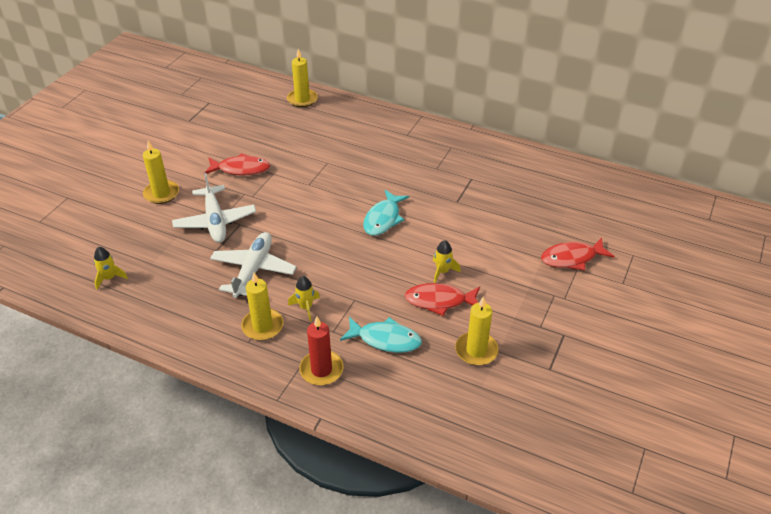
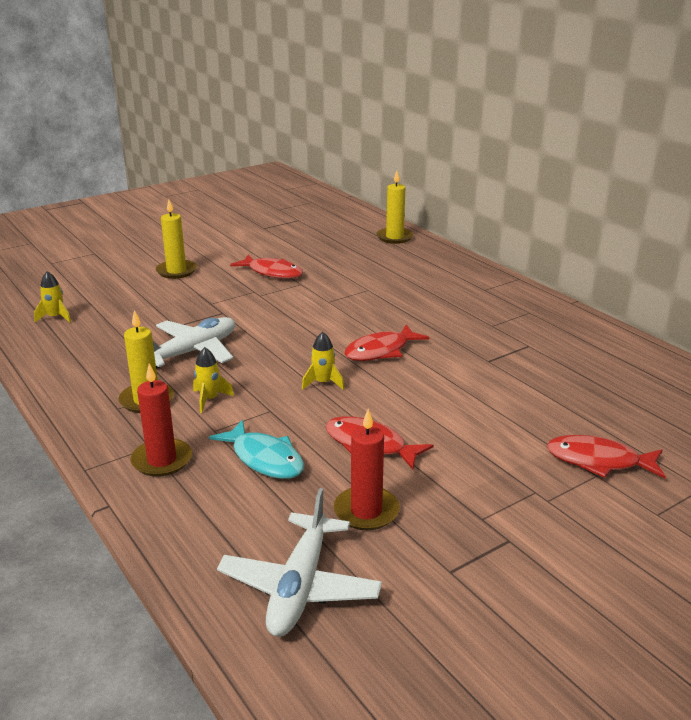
camera: 30 degrees right, 15 degrees down
white plane [172,173,256,243] -> white plane moved to [217,488,382,637]
turquoise fish [363,190,409,236] -> red fish [344,324,429,361]
yellow rocket [433,240,461,283] -> yellow rocket moved to [302,332,344,390]
yellow candle [455,296,499,366] -> red candle [334,409,399,530]

